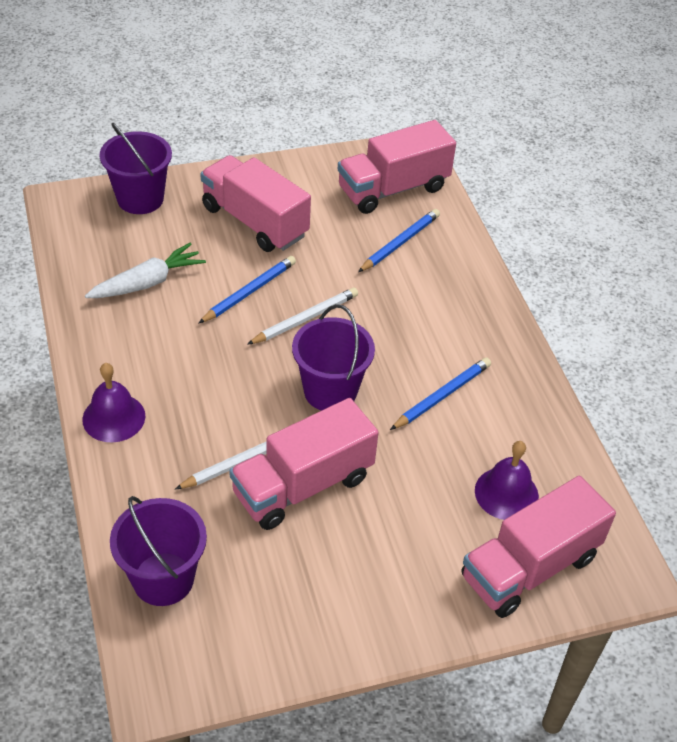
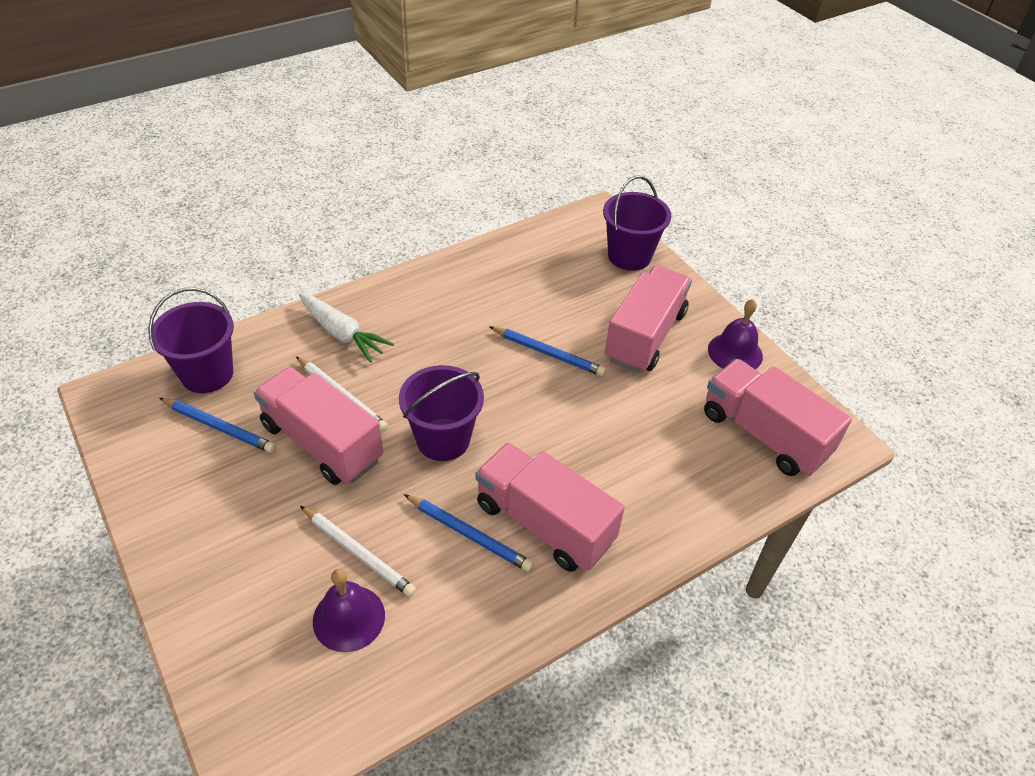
camera: 75 degrees right, 0 degrees up
purple bell [82,363,145,442] -> purple bell moved to [708,299,763,369]
white carrot [85,243,206,298] -> white carrot moved to [299,293,394,362]
white pencil [247,287,358,345] -> white pencil moved to [300,506,416,597]
blue pencil [358,209,440,272] -> blue pencil moved to [159,398,276,453]
pink truck [461,476,616,618] -> pink truck moved to [475,443,625,572]

